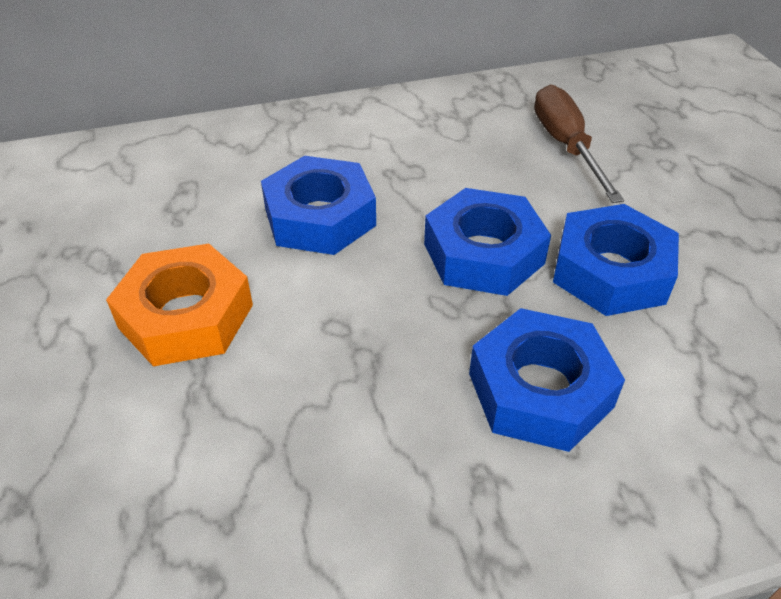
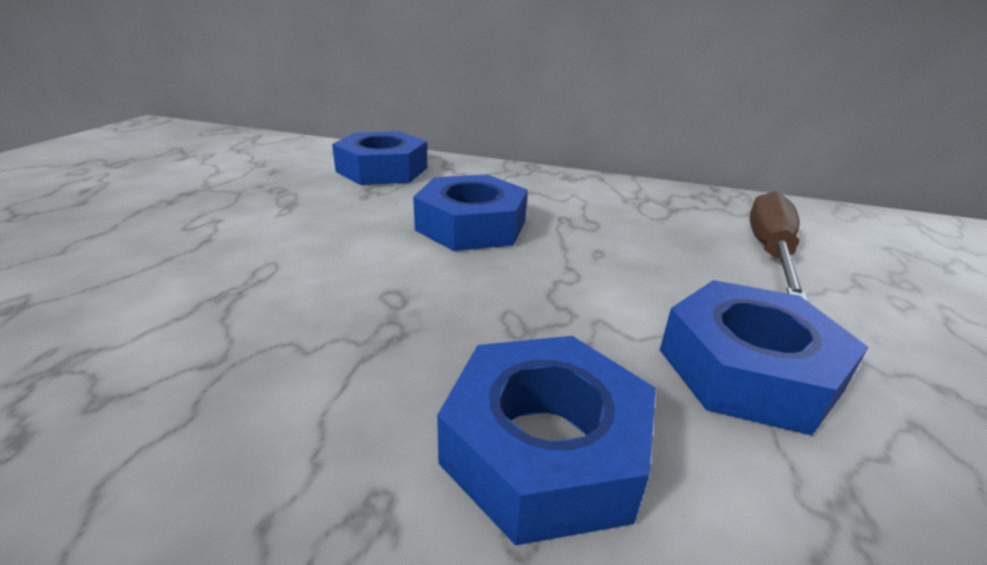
camera: 30 degrees right, 15 degrees down
orange nut [106,244,253,367] -> none
blue nut [424,188,551,296] -> blue nut moved to [332,131,427,185]

